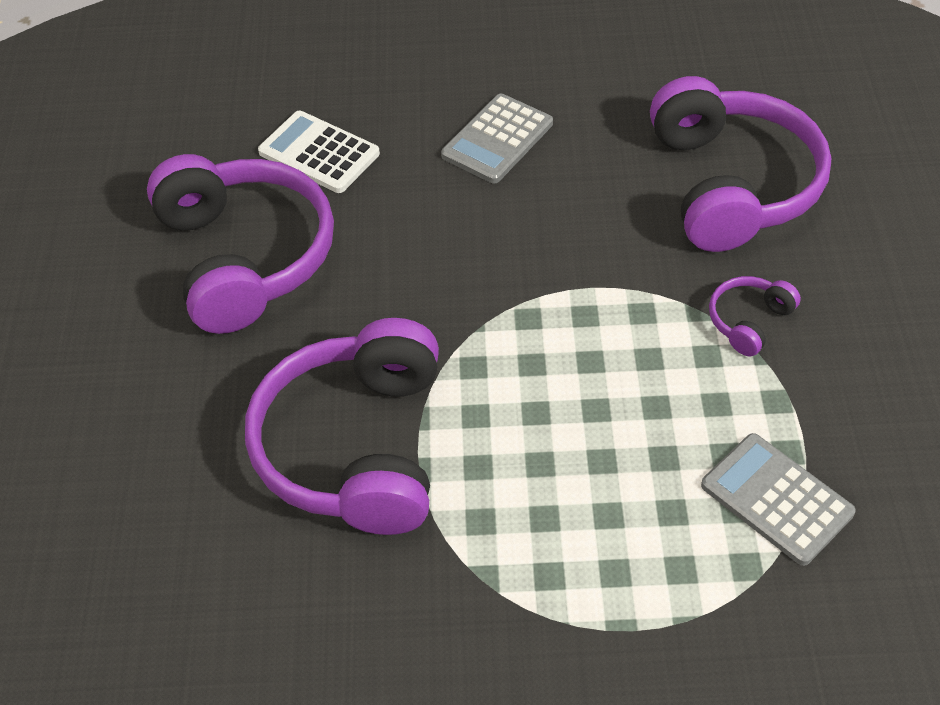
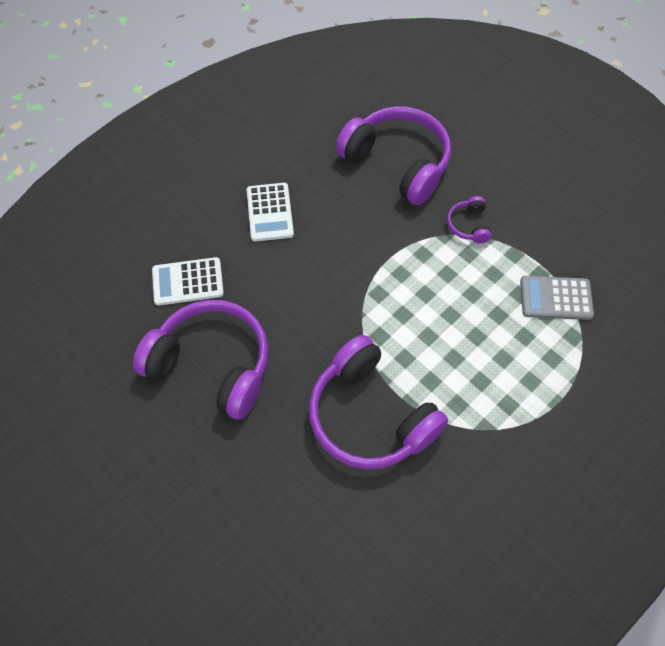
camera: 45 degrees left, 10 degrees up
grey calculator [441,94,553,183] -> white calculator [247,183,294,242]

